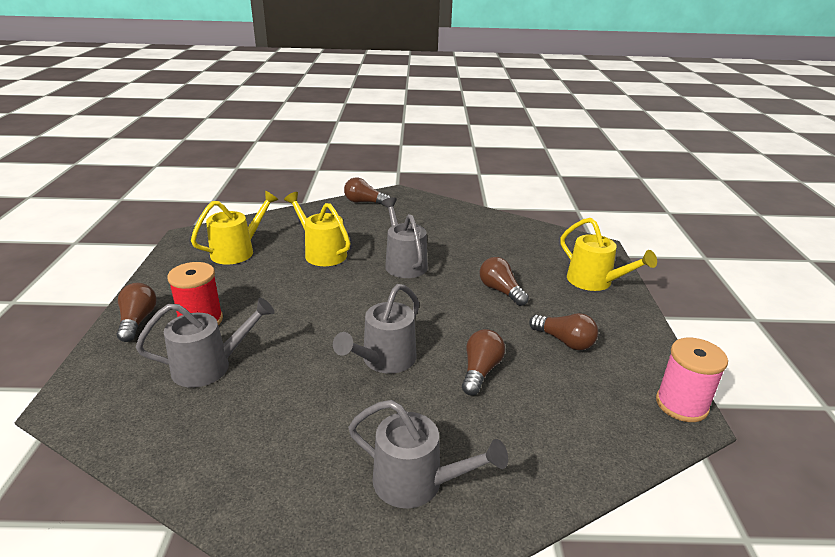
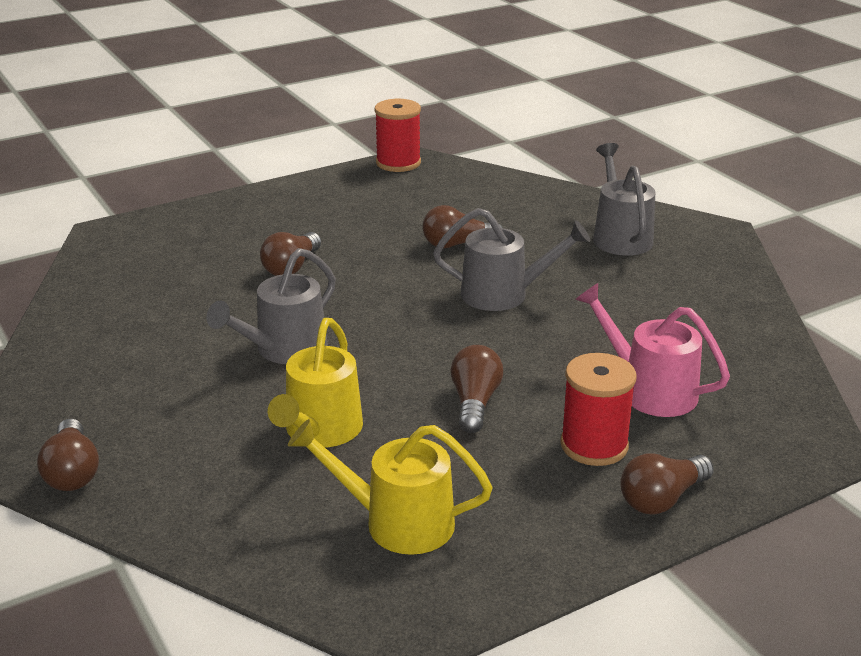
camera: 120 degrees left, 0 degrees up
grey watering can [136,298,275,388] -> pink watering can [575,283,730,417]
brown light bulb [529,313,598,350] -> brown light bulb moved to [450,345,503,433]
yellow watering can [560,218,657,291] -> none
pink spool [656,337,728,422] -> red spool [375,99,421,172]

